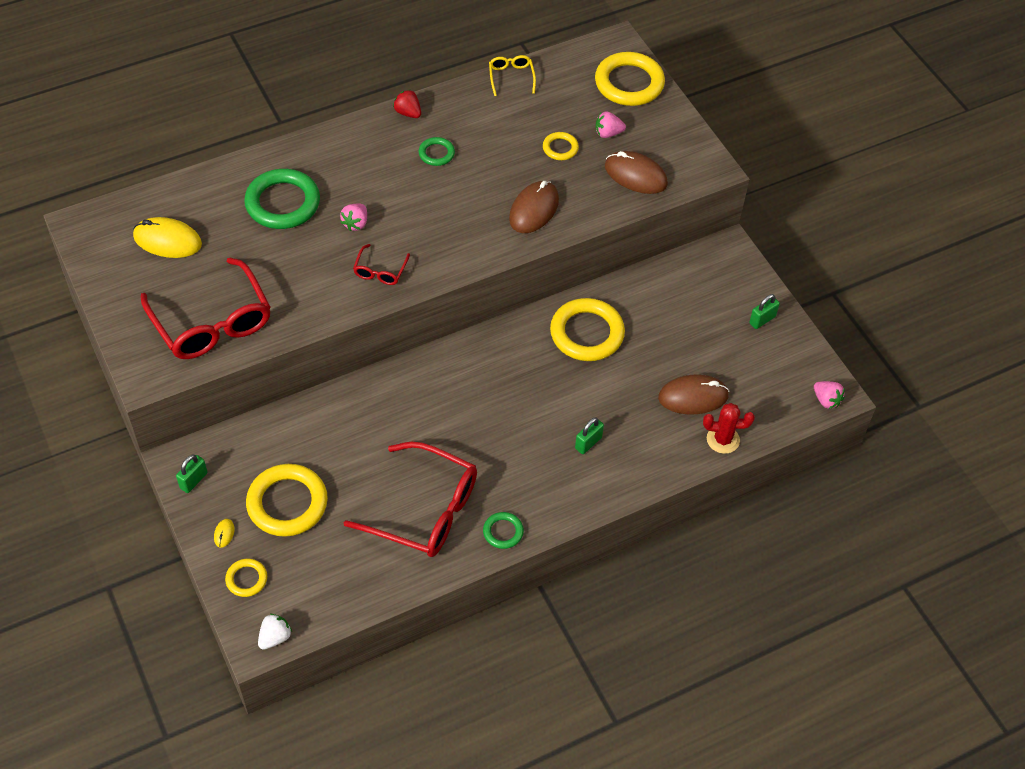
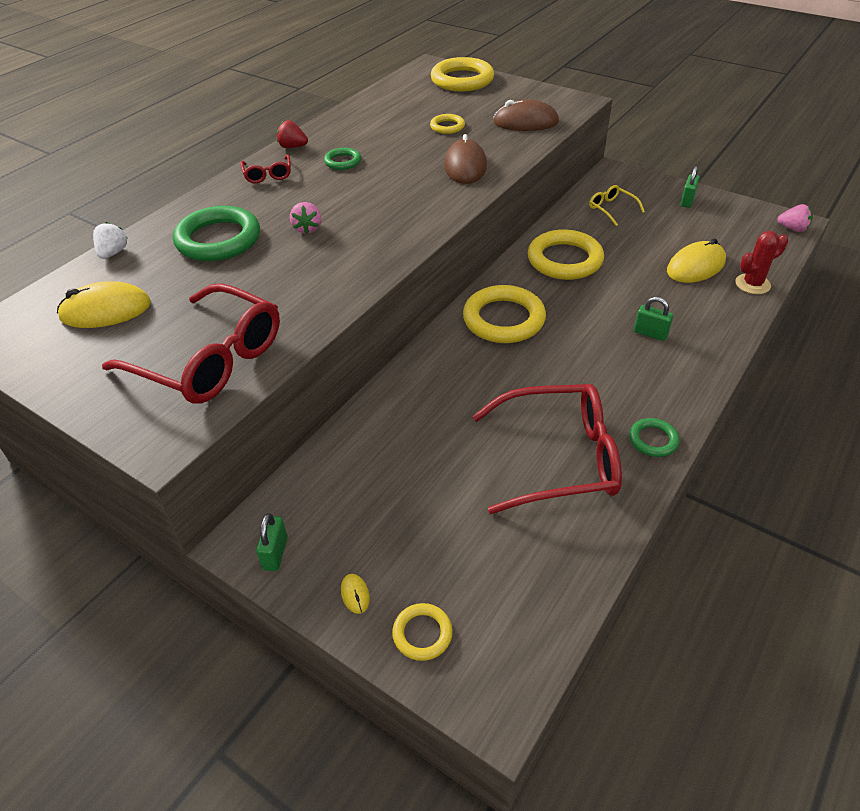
camera: 25 degrees left, 10 degrees down
yellow ring [246,464,328,537] -> yellow ring moved to [463,285,546,343]
white strawberry [258,614,292,650] -> white strawberry moved to [93,222,127,259]
red glasses [353,244,410,285] -> red glasses moved to [240,155,291,183]
yellow glasses [489,55,536,96] -> yellow glasses moved to [589,185,645,226]
green padlock [575,417,604,454] -> green padlock turned 75 degrees counterclockwise [634,297,673,341]
pink strawberry [596,111,626,138] -> none
brown mouse [658,375,729,414] -> yellow mouse [667,238,726,283]

